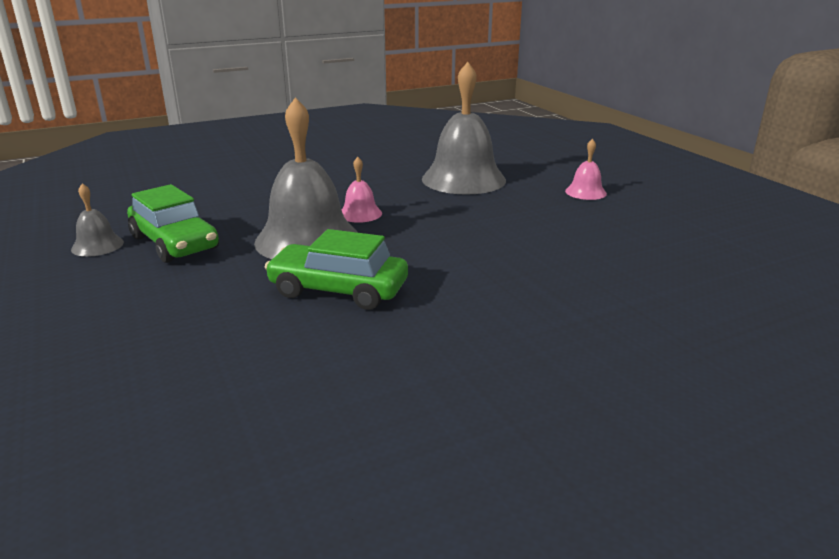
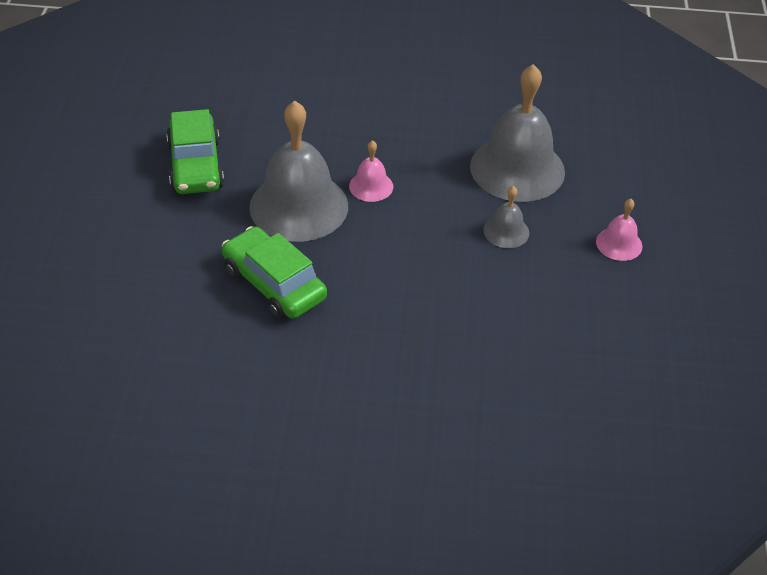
camera: 30 degrees right, 20 degrees up
grey bell [71,183,124,257] -> grey bell moved to [483,186,529,248]

